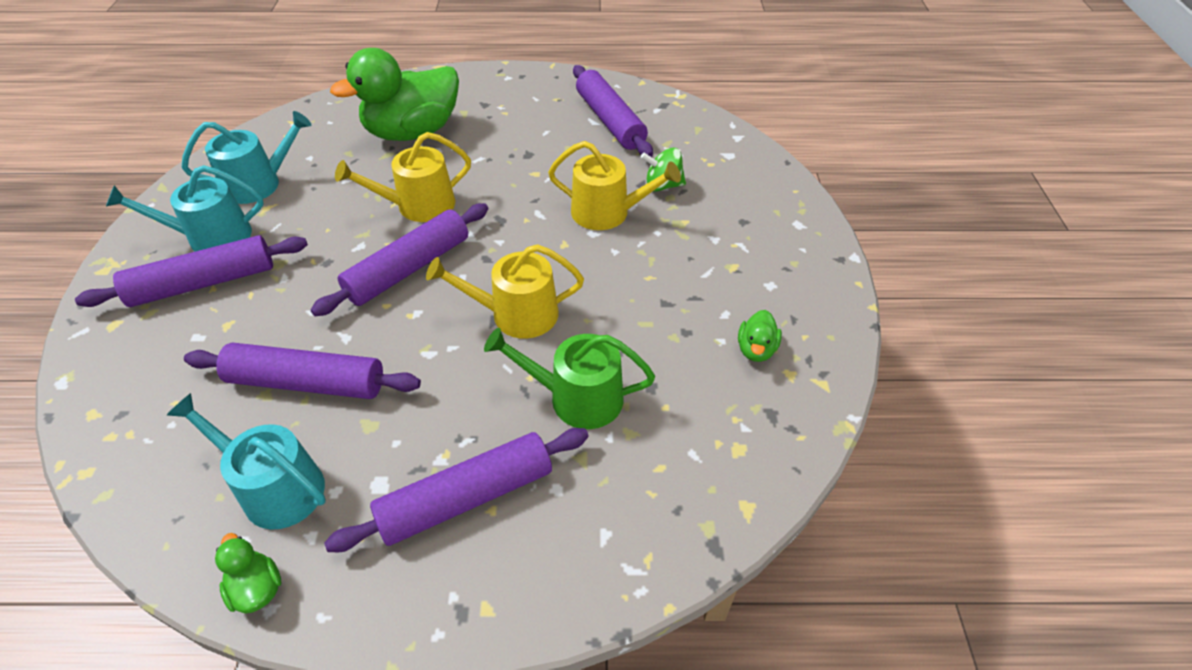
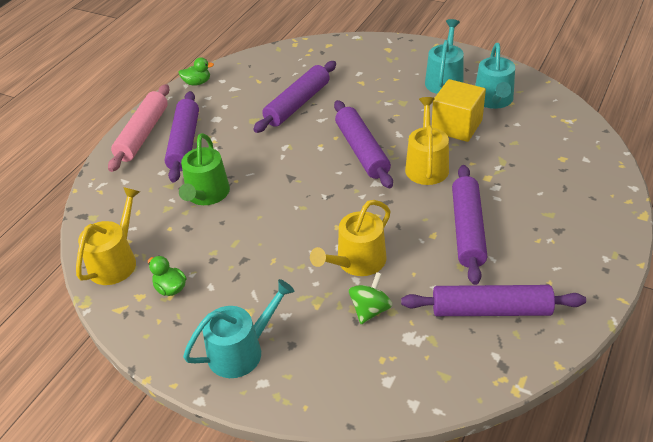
camera: 120 degrees right, 5 degrees down
purple rolling pin [75,235,308,307] -> purple rolling pin moved to [452,165,487,285]
turquoise watering can [167,393,326,530] -> turquoise watering can moved to [183,279,295,378]
green duck [330,48,459,141] -> none
yellow watering can [426,244,584,339] -> yellow watering can moved to [76,187,140,285]
green watering can [484,328,655,429] -> green watering can turned 150 degrees clockwise [179,133,230,205]
none -> pink rolling pin [108,84,169,172]
none -> yellow cube [432,79,486,142]

